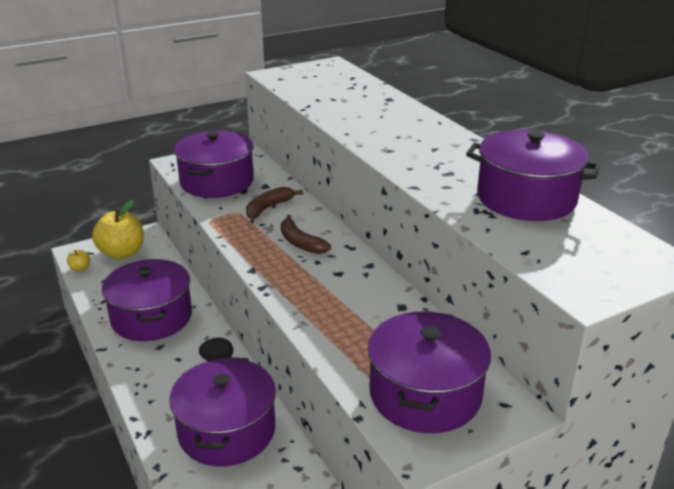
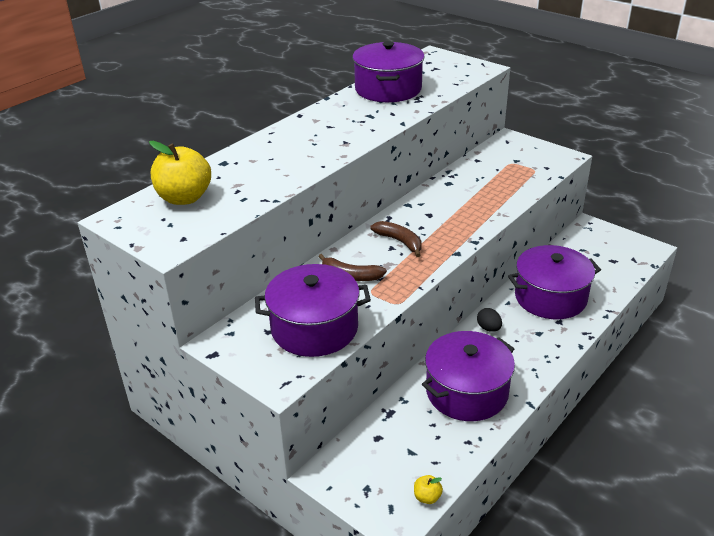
camera: 110 degrees left, 5 degrees up
yellow apple [92,200,144,259] -> yellow apple moved to [149,141,211,205]
brown banana [281,215,331,254] -> brown banana turned 75 degrees counterclockwise [371,221,422,257]
purple pot [368,311,491,433] -> none

